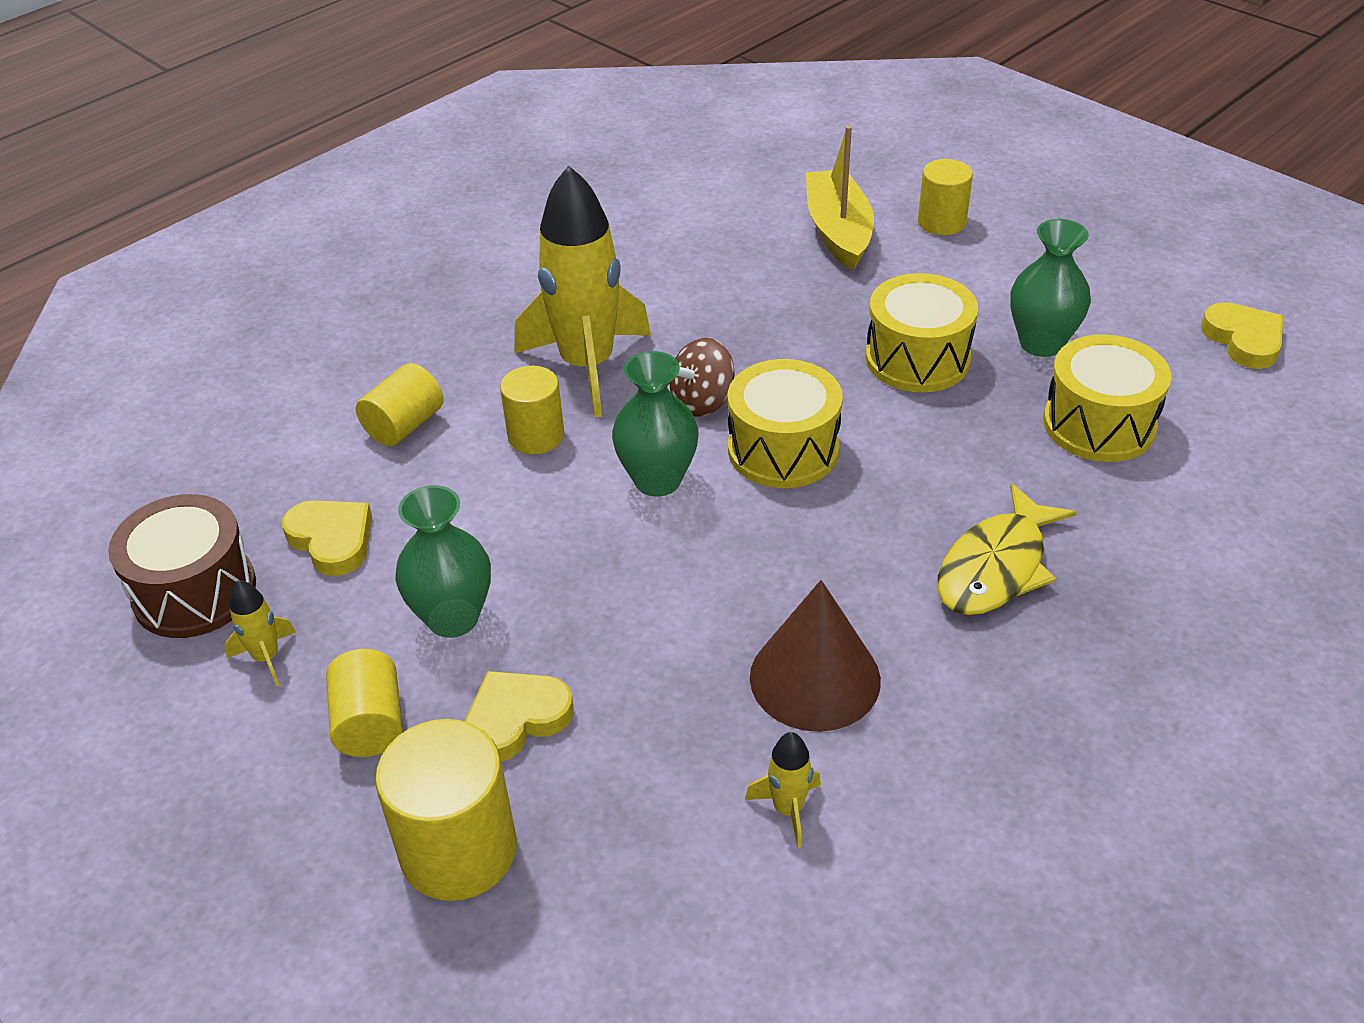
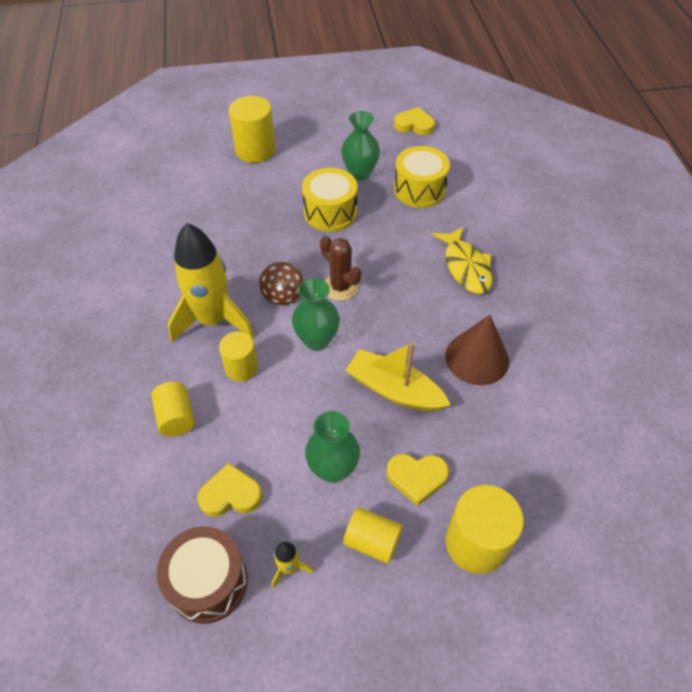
camera: 55 degrees left, 10 degrees up
yellow heart [465,671,573,762] -> yellow heart turned 90 degrees counterclockwise [386,454,449,506]
yellow drum [728,359,843,488] -> brown cactus [320,236,361,301]
yellow rocket [745,732,821,848] -> none
yellow boat [806,125,874,271] -> yellow boat moved to [345,342,451,411]
yellow cylinder [918,159,973,235] -> yellow cylinder [229,96,276,163], size x1.58

